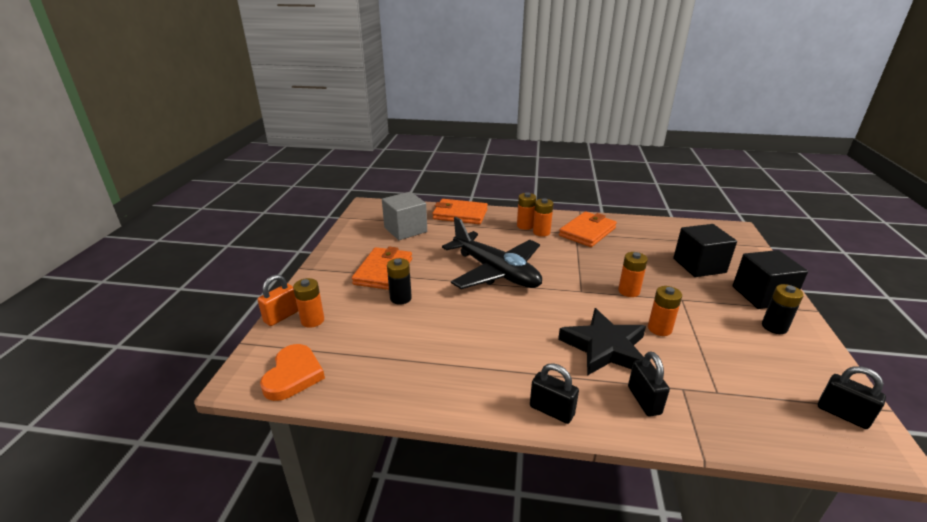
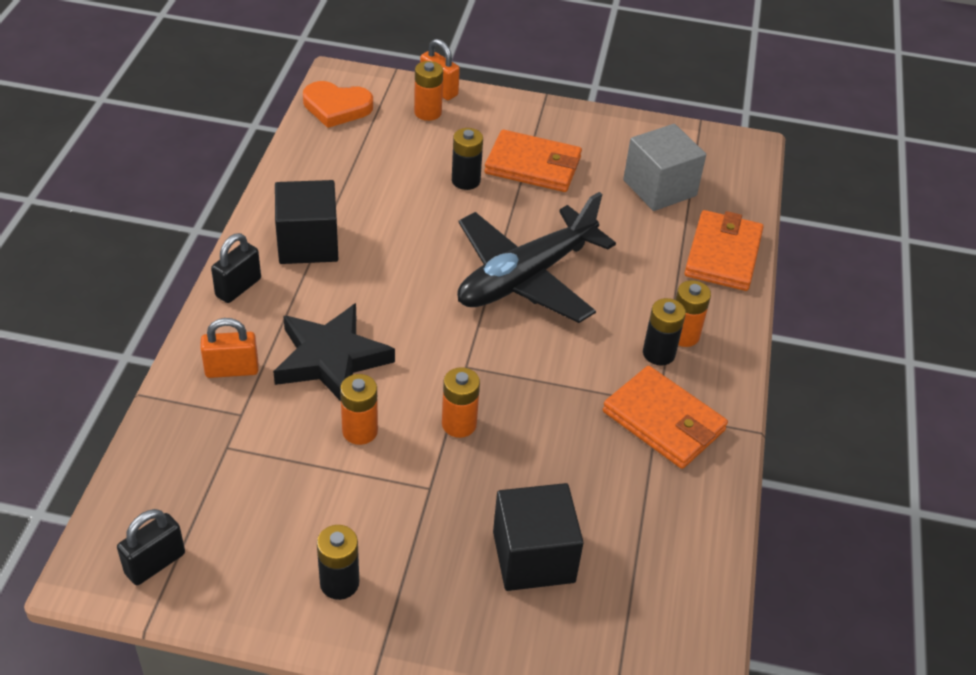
camera: 90 degrees right, 15 degrees up
orange battery [533,198,554,237] -> black battery [643,298,686,366]
black padlock [628,351,670,416] -> orange padlock [200,318,258,378]
black cube [732,250,808,309] -> black cube moved to [275,180,338,264]

